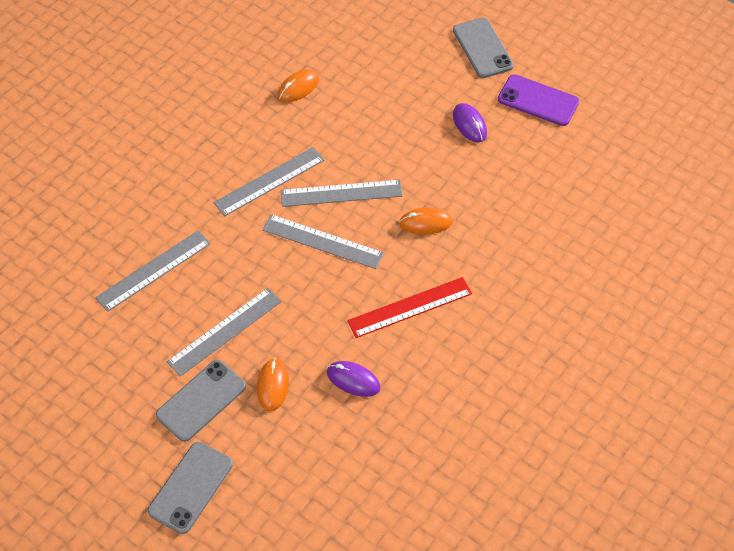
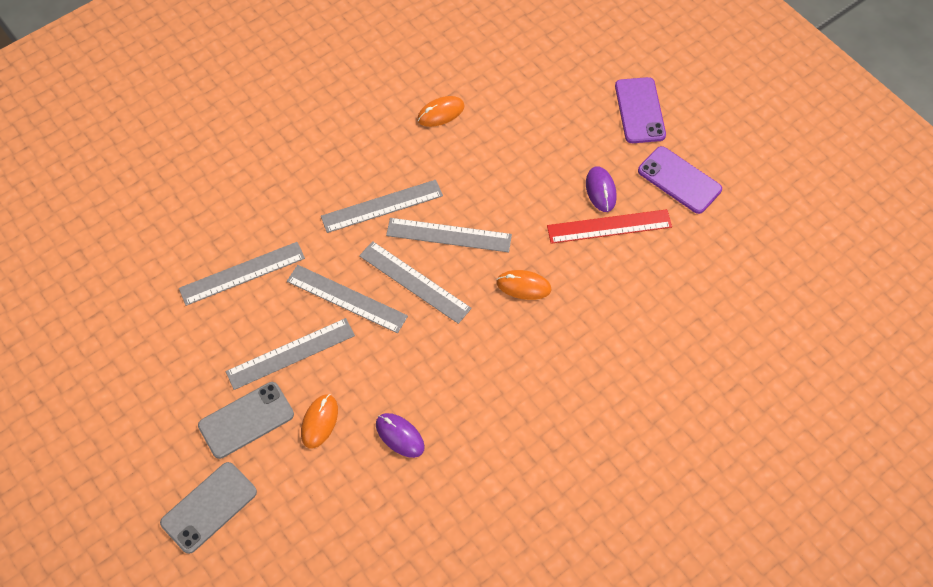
camera: 15 degrees right, 5 degrees up
red ruler [347,277,472,338] -> red ruler moved to [547,209,672,244]
grey phone [453,18,514,78] -> purple phone [615,77,666,143]
none -> grey ruler [287,265,408,333]

